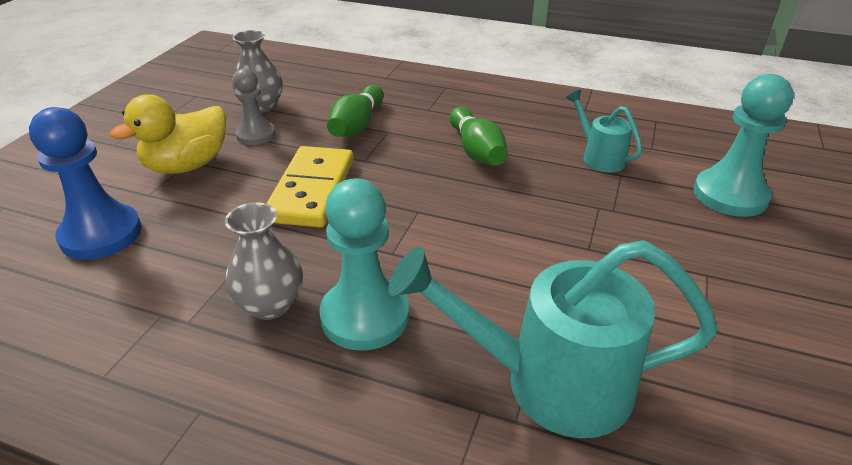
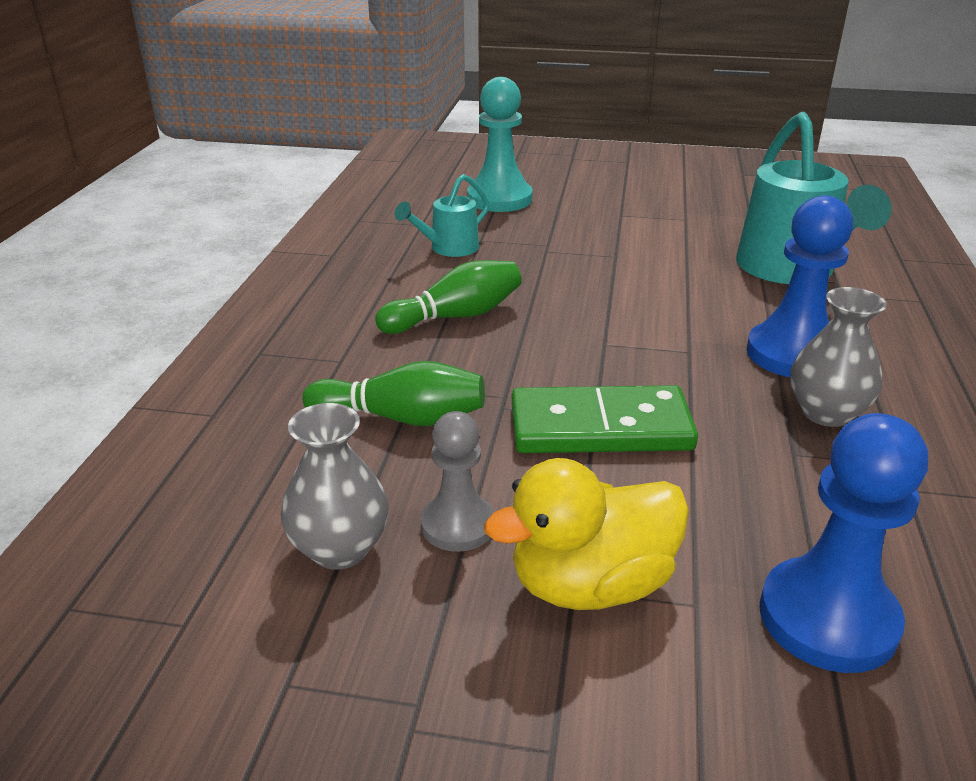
camera: 100 degrees left, 5 degrees down
yellow duck [110,94,226,174] -> yellow duck turned 120 degrees clockwise [484,458,689,610]
yellow domino [266,146,353,228] -> green domino [511,385,698,453]
turquoise pawn [319,179,409,350] -> blue pawn [747,195,853,377]

